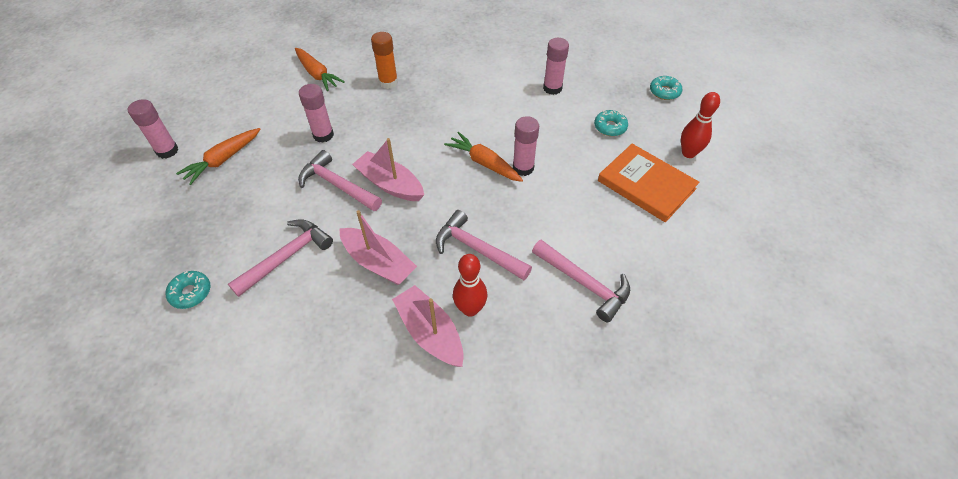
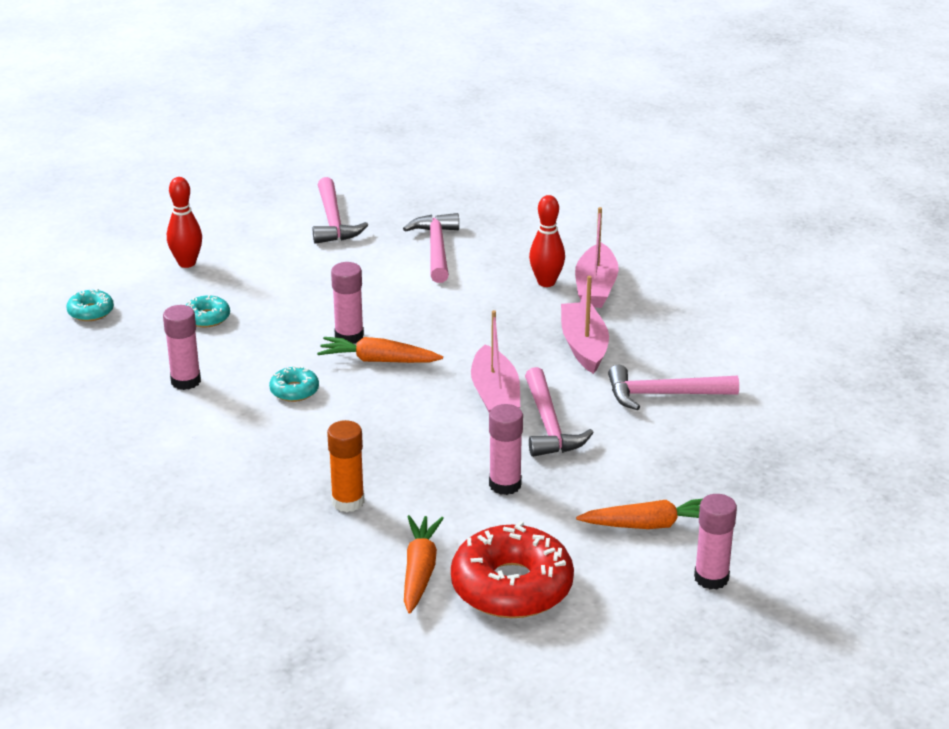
camera: 135 degrees left, 20 degrees down
turquoise donut [166,271,211,309] -> turquoise donut moved to [269,366,319,402]
pink hammer [436,210,532,280] -> pink hammer moved to [313,177,368,244]
orange carrot [444,132,523,182] -> orange carrot turned 105 degrees clockwise [317,337,443,363]
orange book [598,144,699,222] -> none
none -> red donut [451,521,574,618]

